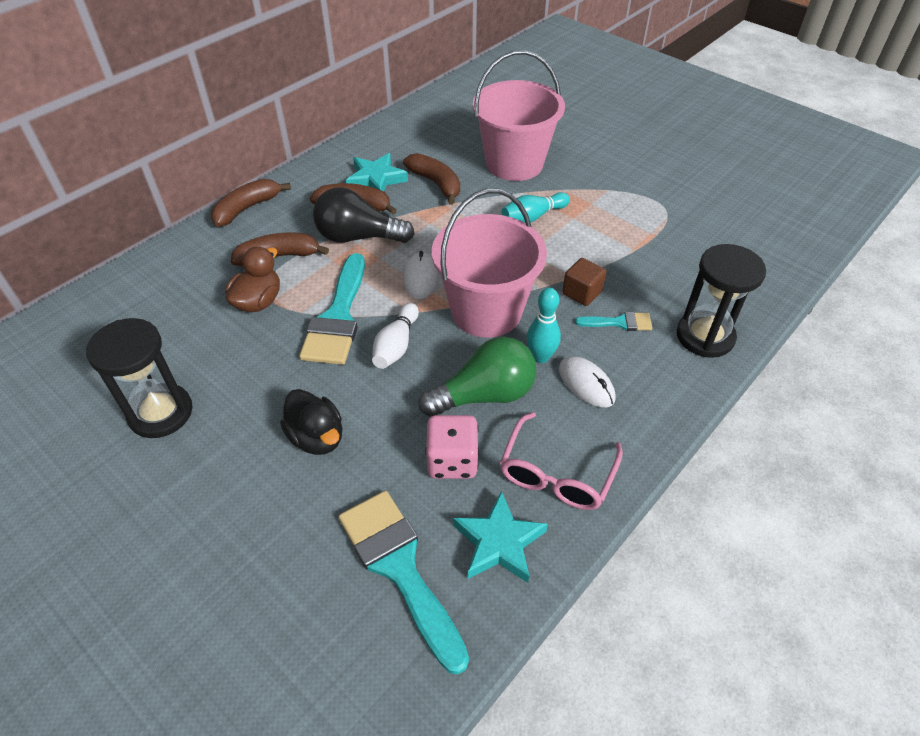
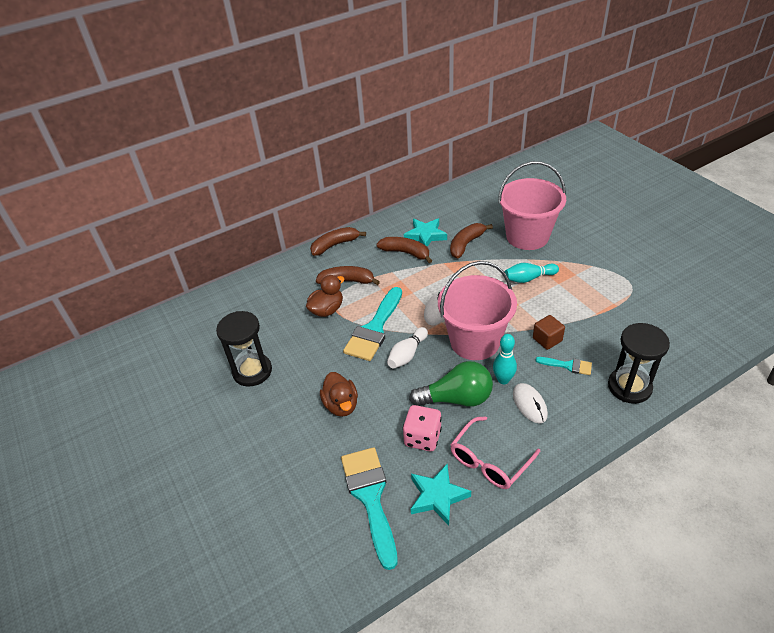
camera: 20 degrees right, 5 degrees down
black duck [280,389,342,455] -> brown duck [320,372,358,417]
black light bulb [313,187,414,243] -> none
brown banana [403,153,460,205] -> brown banana turned 120 degrees counterclockwise [450,223,493,258]

